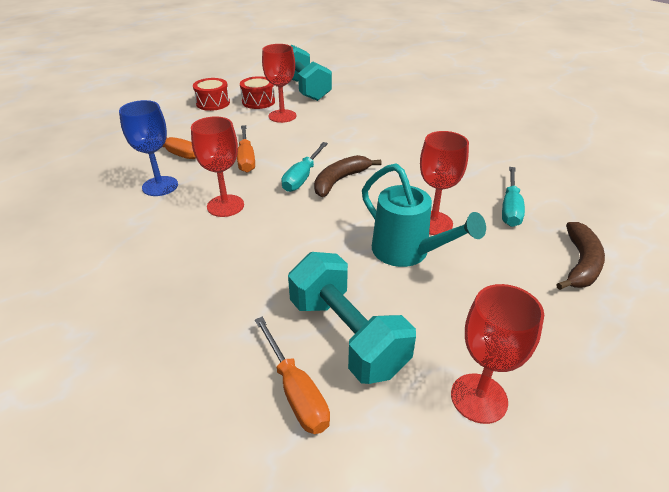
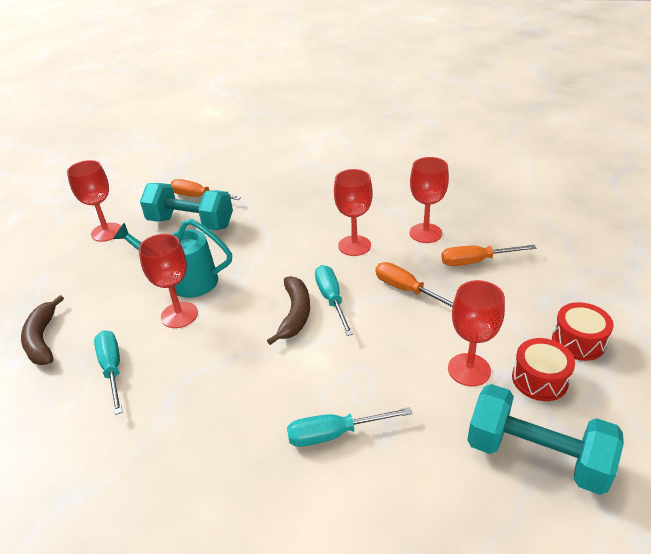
camera: 145 degrees right, 0 degrees up
blue goblet [119,100,178,196] -> red goblet [410,157,449,243]
none -> turquoise screwdriver [287,407,412,447]

